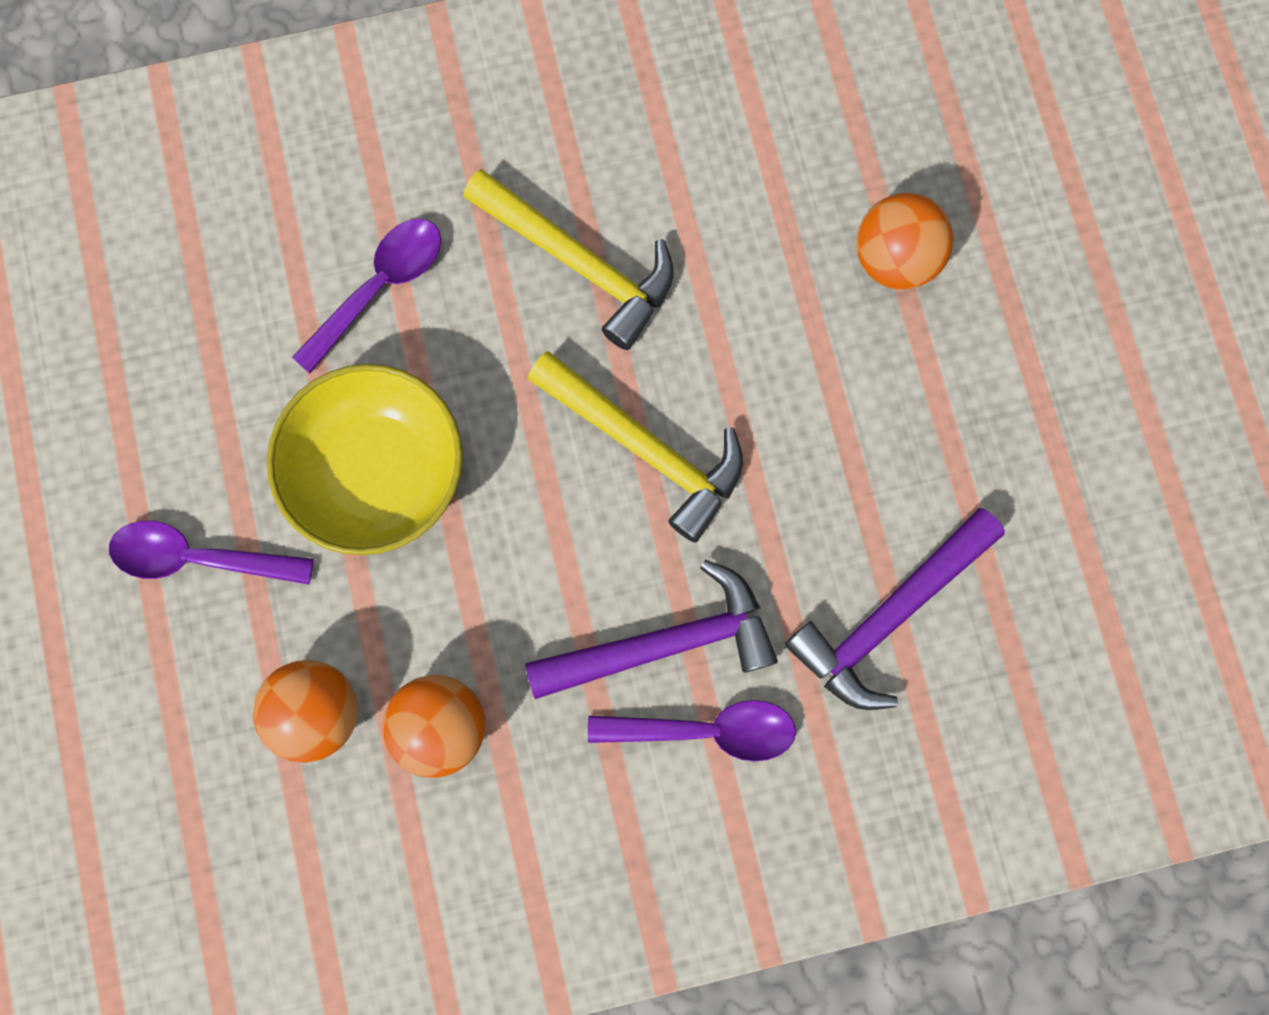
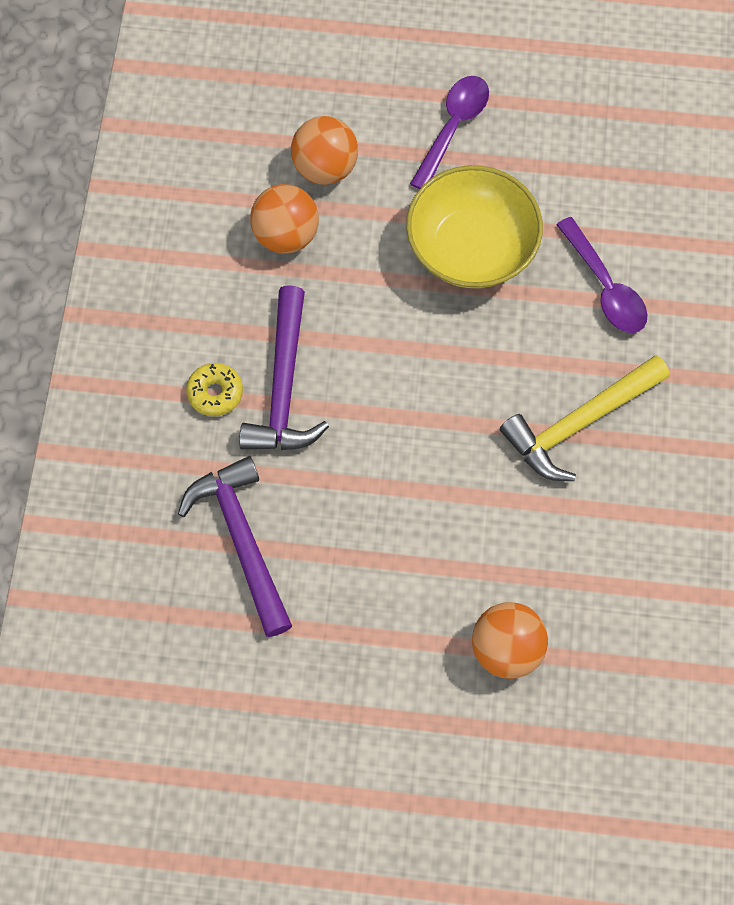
camera: 110 degrees right, 10 degrees down
yellow hammer [528,351,743,543] -> none
purple spoon [588,700,796,761] -> yellow donut [186,363,243,416]

